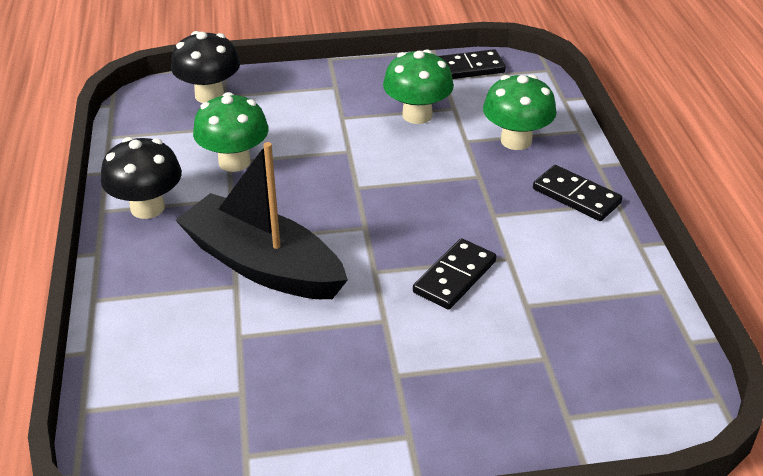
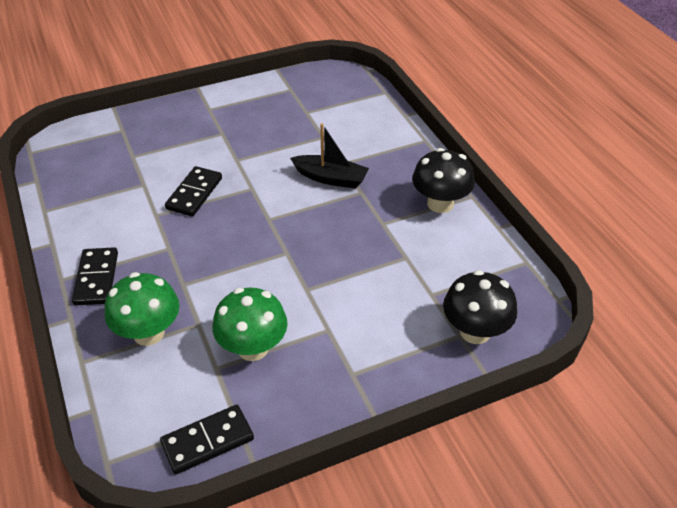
camera: 165 degrees right, 5 degrees up
black boat [175,142,348,299] -> black boat [290,123,369,189], size x0.58
green mushroom [193,92,269,172] -> none
black domino [533,165,622,221] -> black domino turned 60 degrees clockwise [72,247,118,305]

